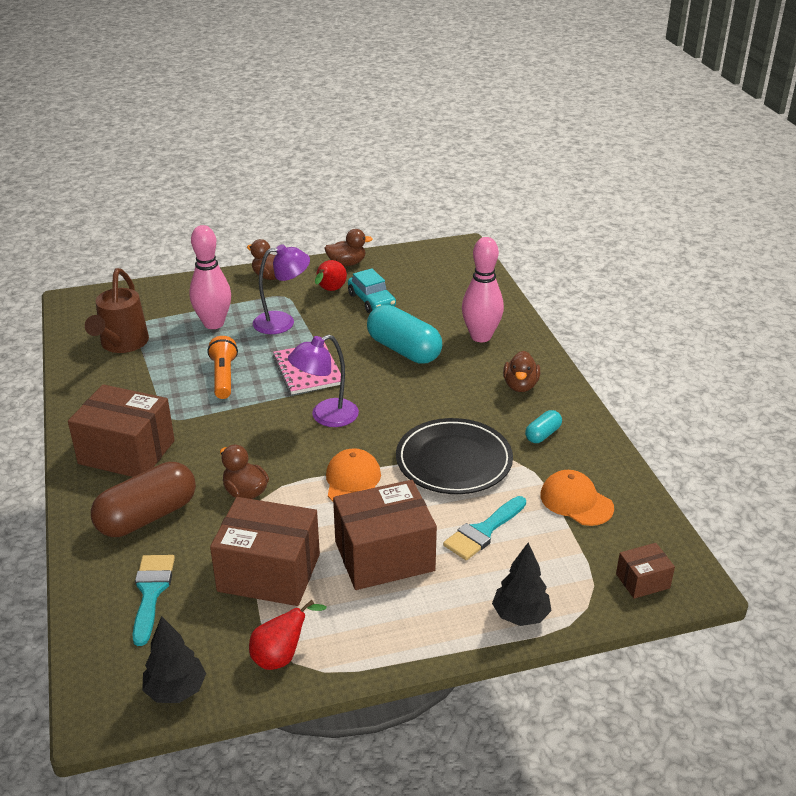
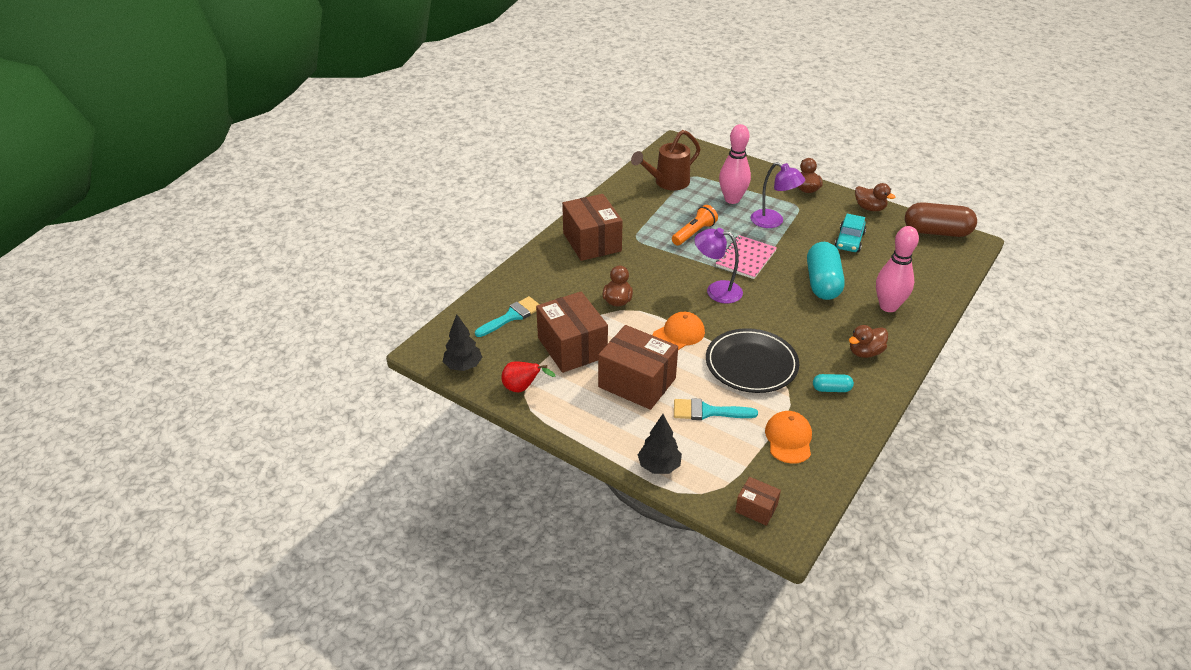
camera: 50 degrees right, 5 degrees up
brown capsule [91,462,196,537] -> brown capsule moved to [905,202,977,237]
red pear [315,260,347,291] -> none

